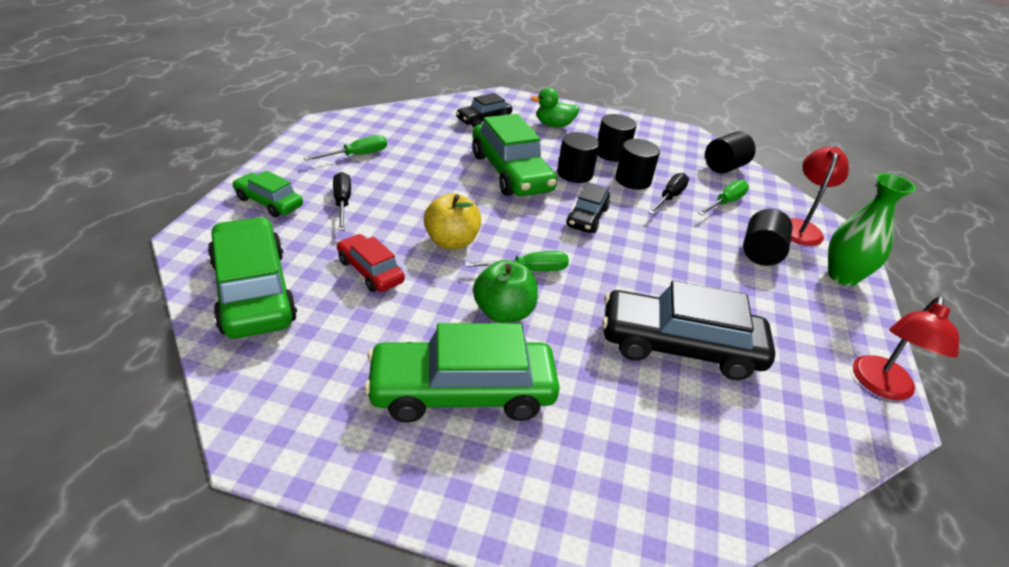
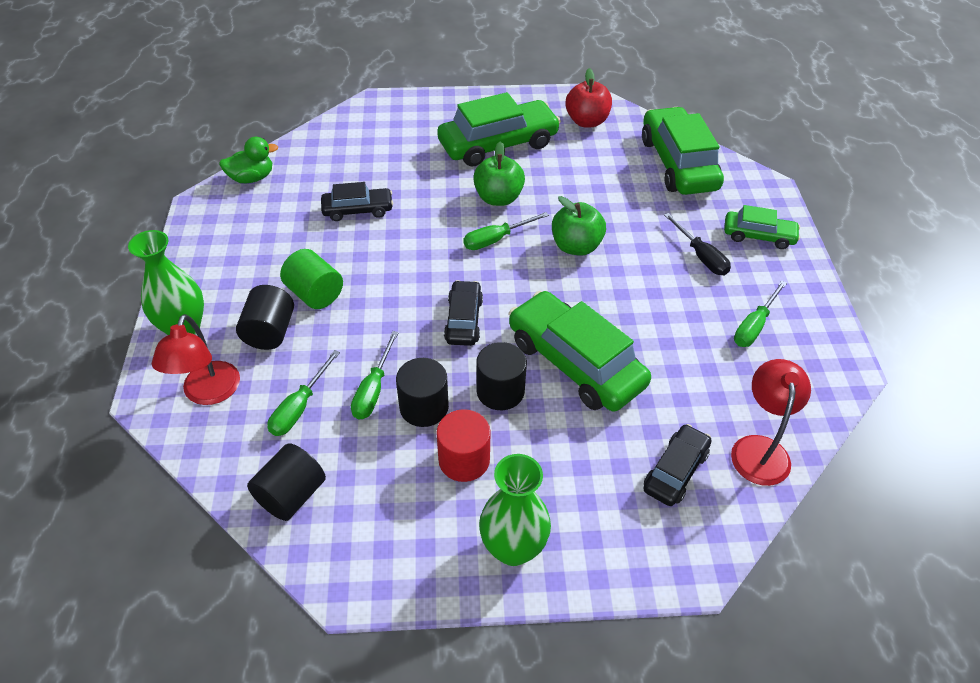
camera: 165 degrees right, 10 degrees up
green car [208,217,297,339] -> green car turned 150 degrees counterclockwise [642,107,724,195]
red car [337,234,405,292] -> none
yellow apple [424,193,481,249] -> green apple [552,196,606,256]
green duck [530,88,580,128] -> green duck moved to [219,137,278,183]
black cylinder [598,114,636,162] -> red cylinder [437,409,491,482]
black car [602,281,775,380] -> black car [321,182,393,221], size x0.55
black screwdriver [648,173,689,215] -> green screwdriver [351,331,399,419]
red lamp [853,296,959,400] -> red lamp moved to [731,359,811,486]
none -> green cylinder [280,249,343,309]
none -> green vase [479,454,551,566]
none -> red apple [566,68,612,127]

